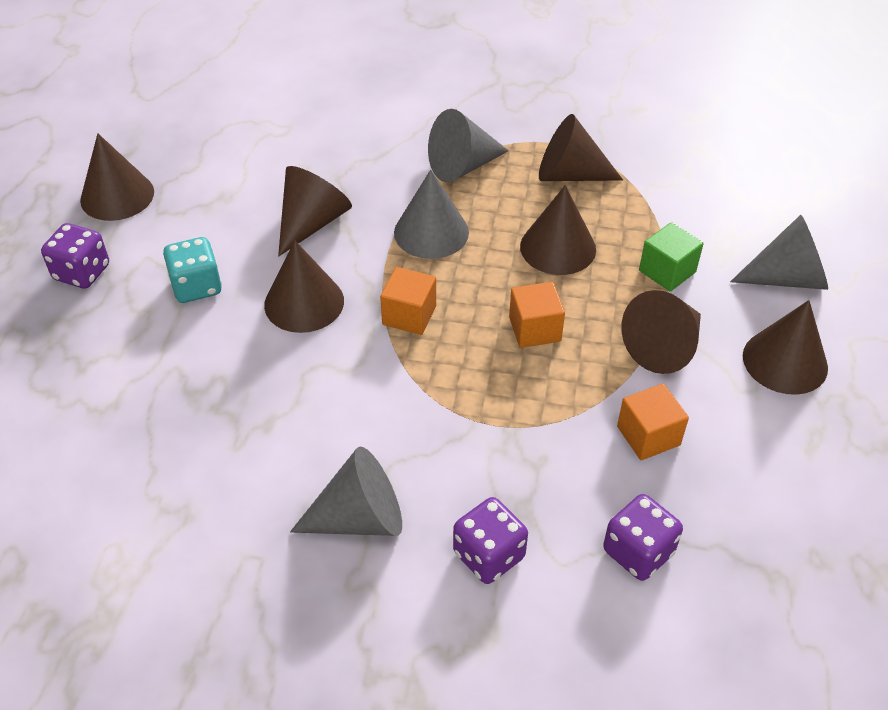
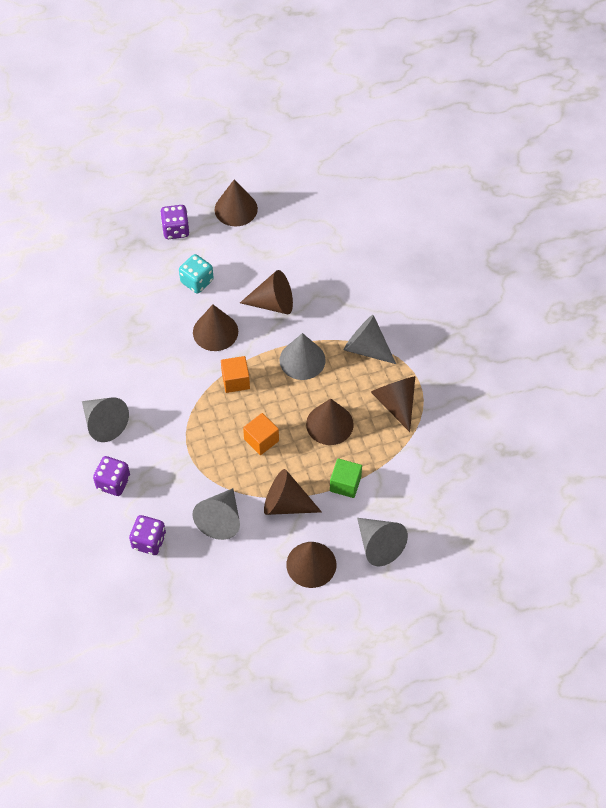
camera: 60 degrees right, 10 degrees up
orange cube [617,383,689,460] -> grey cone [193,488,240,540]

